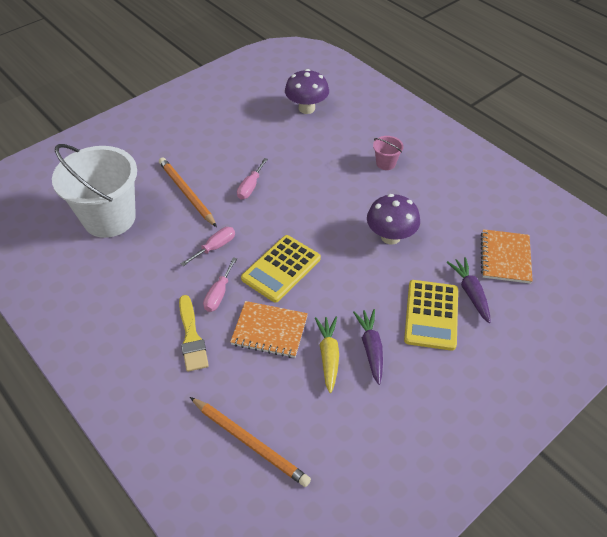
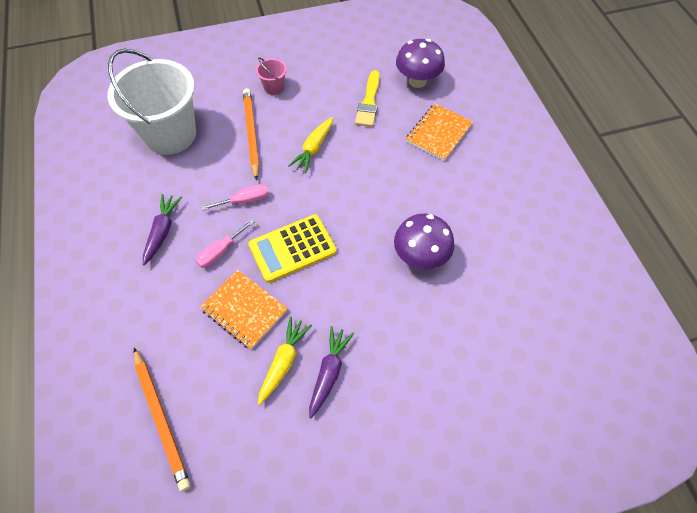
camera: 25 degrees right, 10 degrees up
yellow brush [179,295,209,372] -> yellow brush moved to [355,70,380,127]
pink screwdriver [237,158,268,200] -> yellow carrot [288,117,333,173]
pink bucket [373,136,404,170] -> pink bucket moved to [256,58,287,95]
yellow calculator [404,280,458,351] -> none
purple carrot [447,257,491,323] -> purple carrot moved to [143,194,182,265]
orange notebook [481,229,533,284] -> orange notebook moved to [406,104,473,161]

